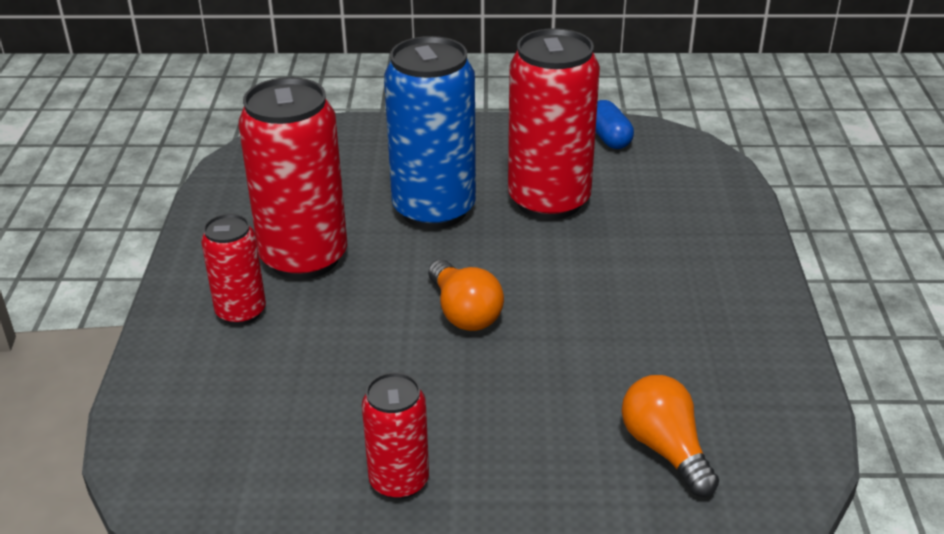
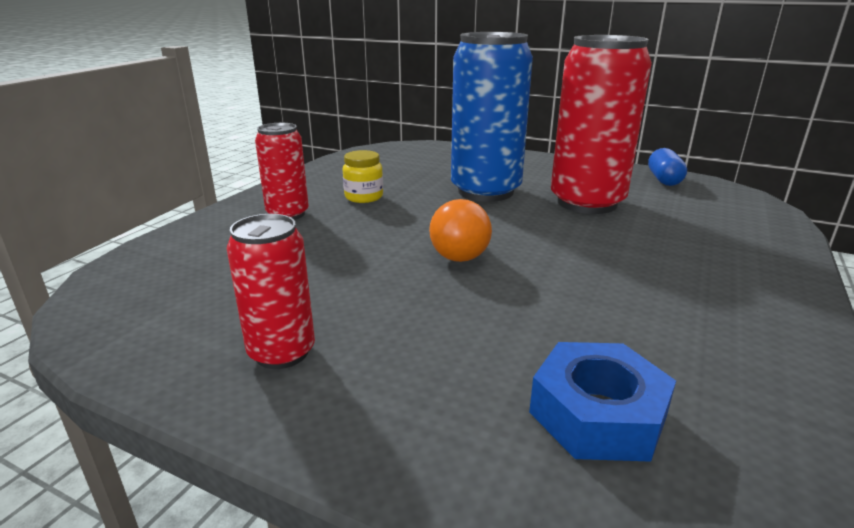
camera: 25 degrees right, 10 degrees down
red can [238,77,347,280] -> yellow jar [343,150,383,203]
orange light bulb [622,375,719,497] -> blue nut [529,342,676,462]

